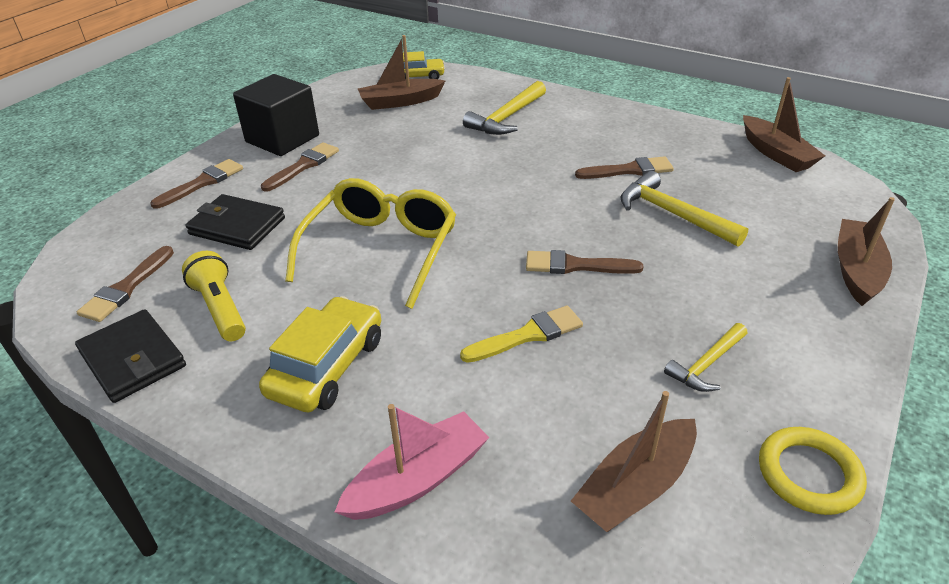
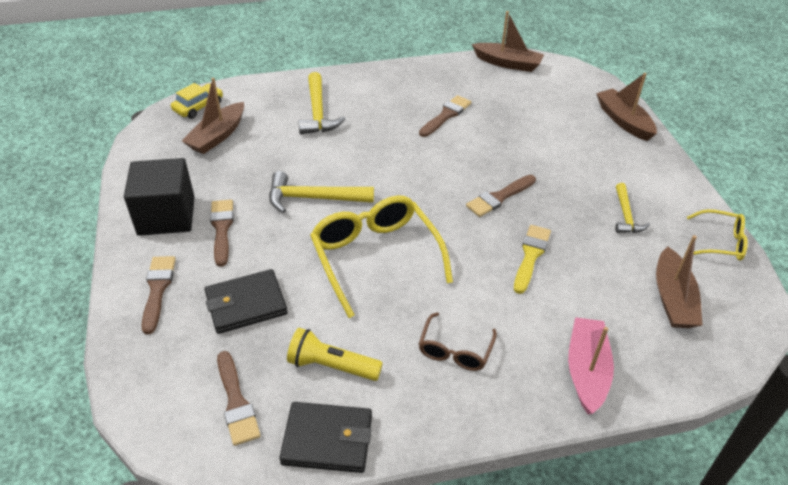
camera: 45 degrees left, 5 degrees up
yellow car [259,296,381,412] -> brown glasses [419,312,497,371]
yellow hammer [621,171,748,247] -> yellow hammer moved to [269,171,374,213]
yellow ring [759,427,867,515] -> yellow glasses [687,209,748,261]

